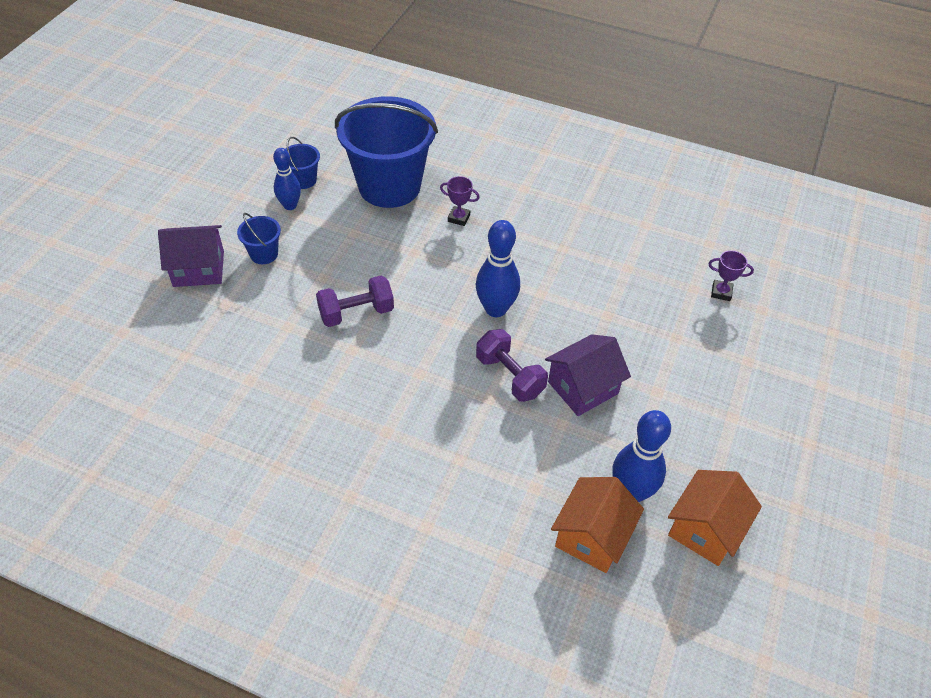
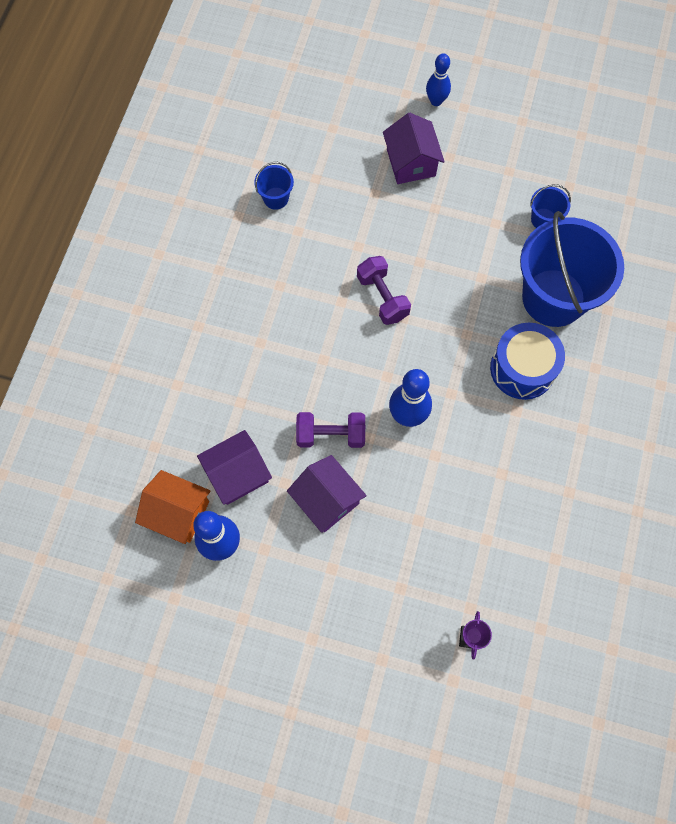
camera: 85 degrees right, 20 degrees up
blue bucket [237,213,281,264] -> blue bucket moved to [254,162,294,210]
blue bowling pin [273,148,301,210] -> blue bowling pin moved to [426,53,451,106]
purple trophy [440,176,480,226] -> blue drum [490,323,565,400]
purple dumbbell [476,329,548,402] -> purple dumbbell turned 45 degrees clockwise [296,412,365,448]
orange house [668,470,762,566] -> none
none -> purple house [197,430,272,505]

